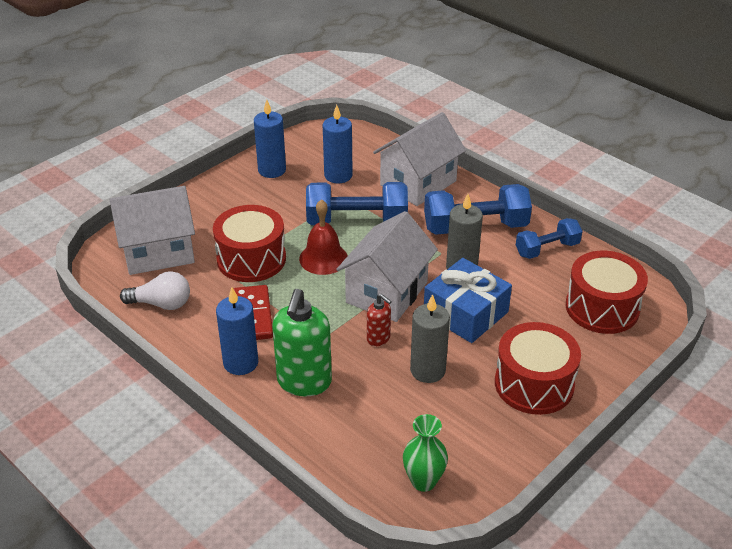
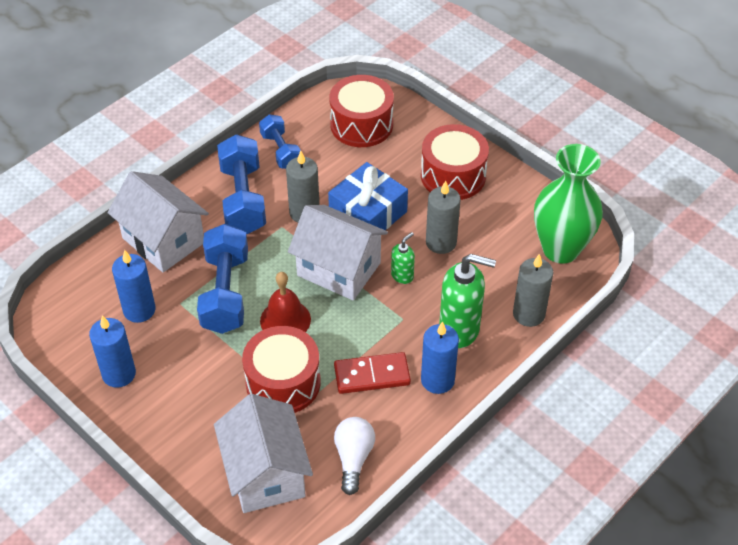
camera: 90 degrees left, 10 degrees up
red soap dispenser [367,294,392,346] -> green soap dispenser [391,232,415,284]
green vase [403,414,448,492] -> green vase [534,144,603,264], size x1.89
none -> grey candle [513,254,553,327]

